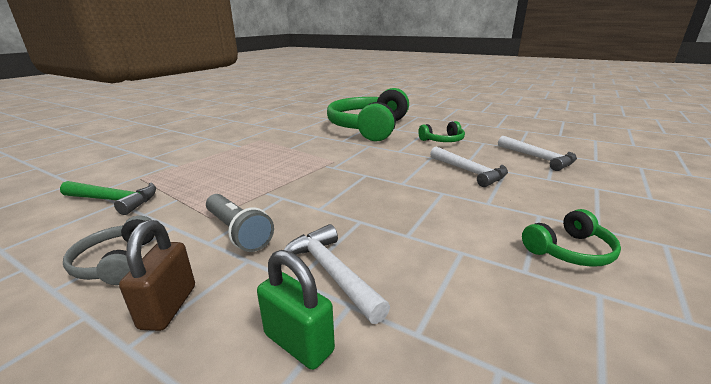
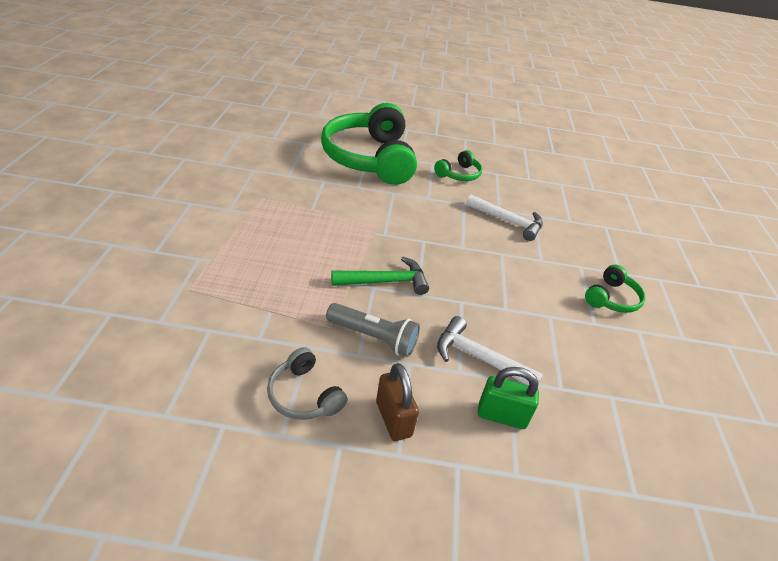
camera: 30 degrees left, 15 degrees up
green hammer [60,181,156,215] -> green hammer moved to [331,257,429,295]
white hammer [498,136,577,171] -> none

